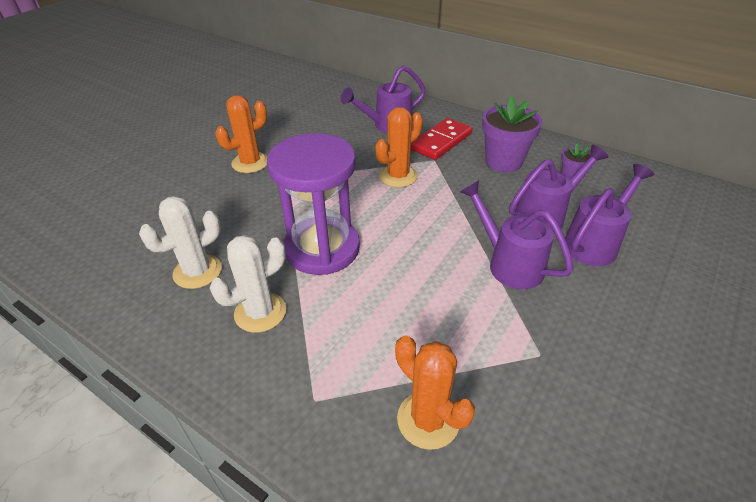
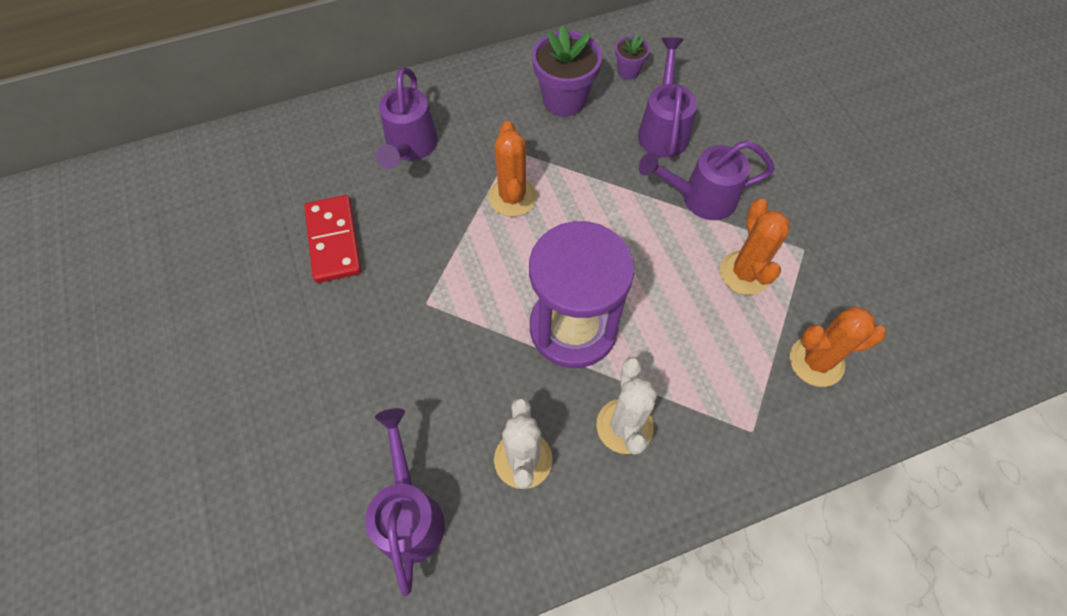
camera: 55 degrees left, 20 degrees up
orange cactus [215,95,268,173] -> orange cactus moved to [720,199,790,295]
red domino [411,118,472,160] -> red domino moved to [304,195,362,283]
purple watering can [565,164,654,266] -> purple watering can moved to [365,408,445,596]

